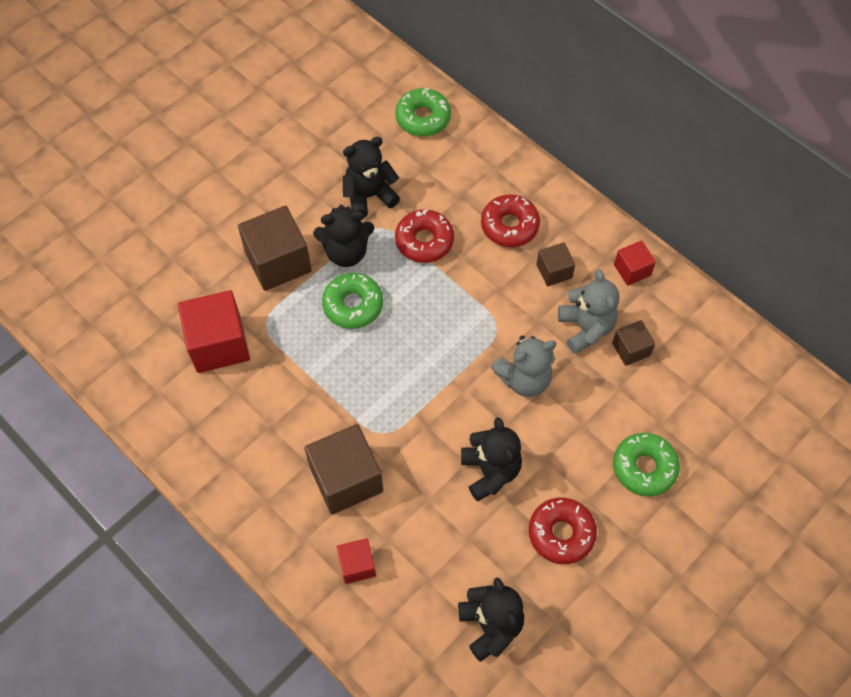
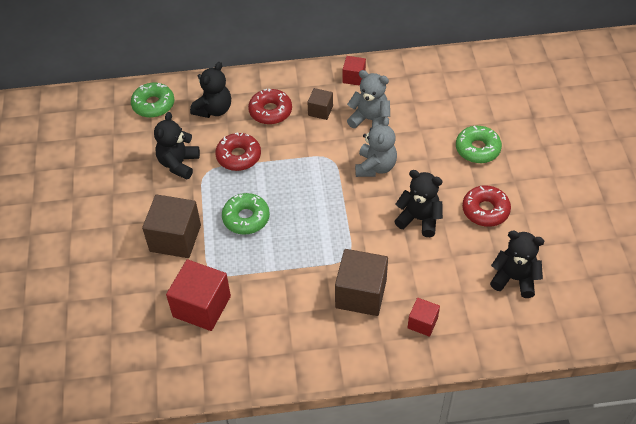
camera: 50 degrees left, 10 degrees down
black teddy bear [313,205,374,267] -> black teddy bear moved to [190,62,231,118]
brown cube [612,320,656,366] -> none

